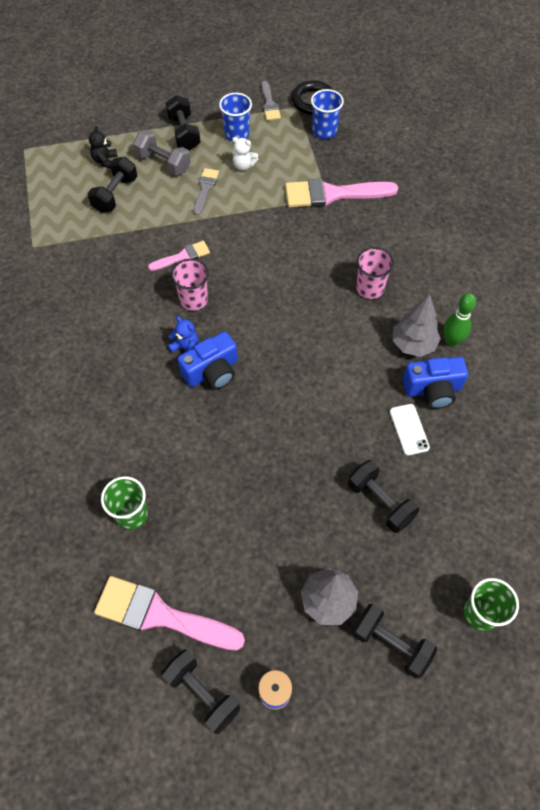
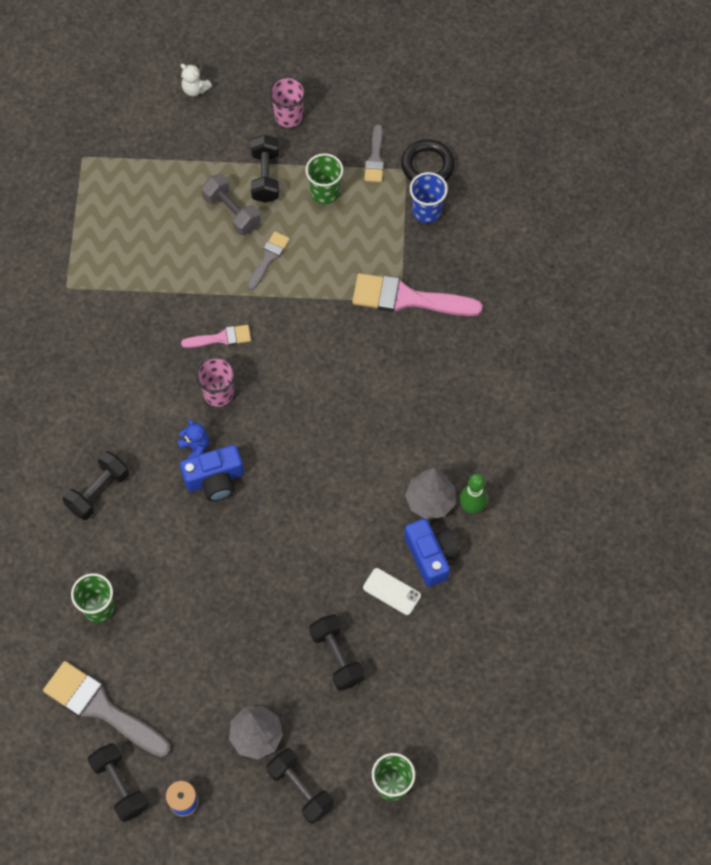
camera: 15 degrees right, 5 degrees up
black dumbbell [87,157,137,213] -> black dumbbell moved to [63,451,129,520]
black teddy bear [89,126,117,169] -> none
pink brush [94,576,245,651] -> grey brush [43,661,170,758]
blue cup [219,93,252,142] -> green cup [305,153,343,204]
white teddy bear [231,137,258,171] -> white teddy bear moved to [181,64,212,96]
pink cup [356,247,394,299] -> pink cup moved to [269,76,306,127]
white phone [390,404,430,456] -> white phone turned 60 degrees counterclockwise [363,568,421,615]
blue camera [403,357,468,409] -> blue camera turned 120 degrees counterclockwise [404,518,460,587]

